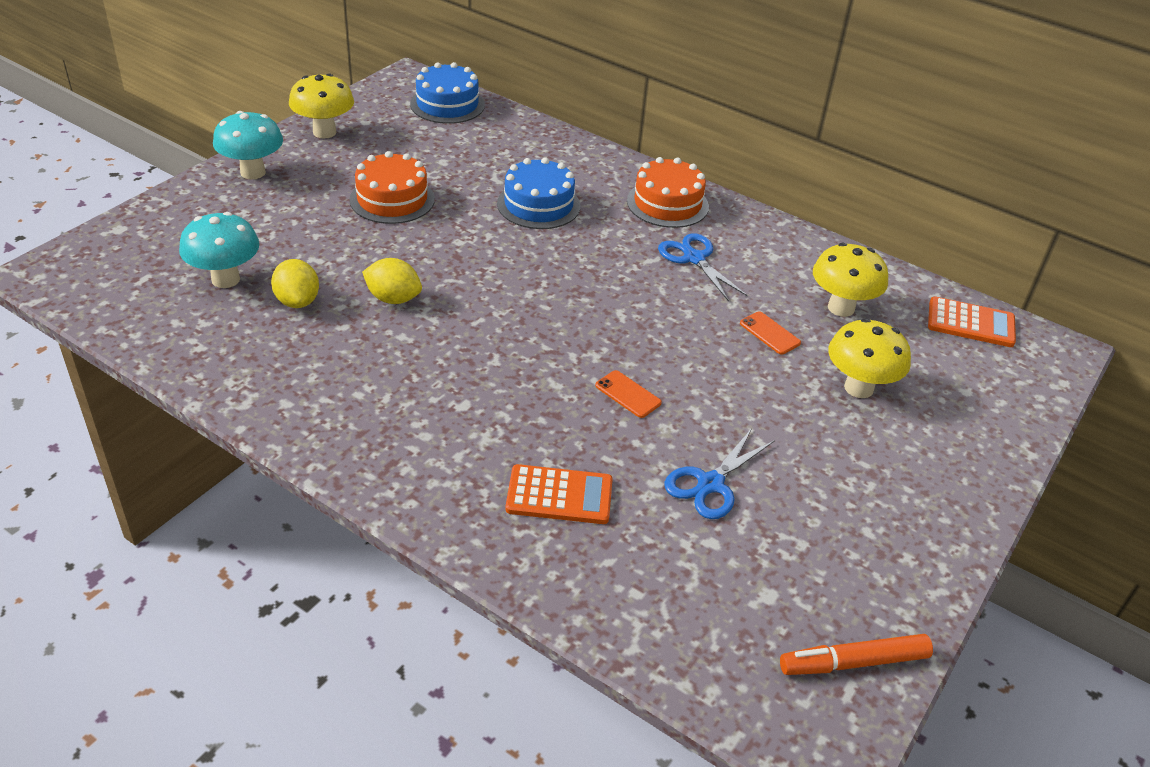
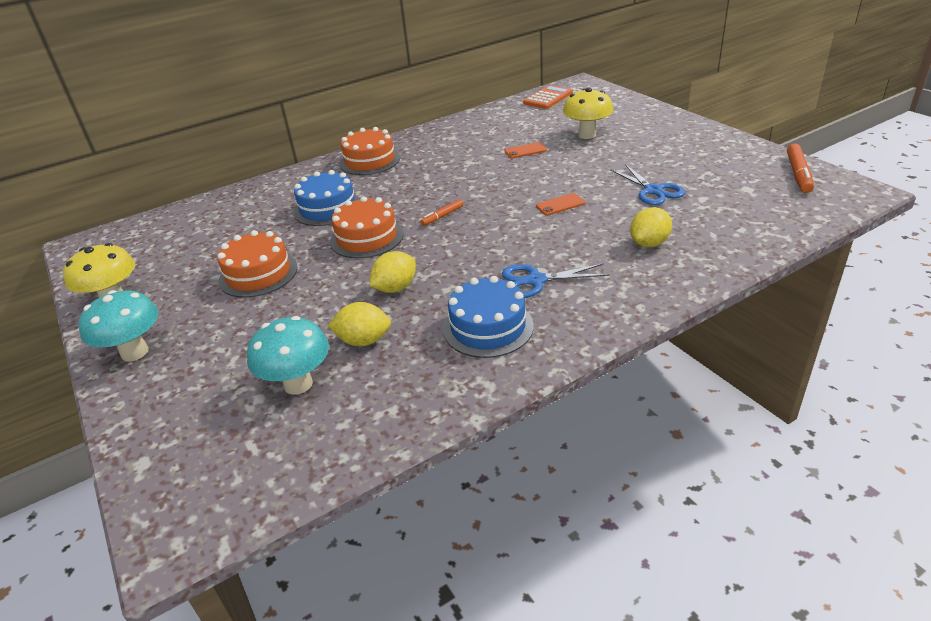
camera: 60 degrees left, 5 degrees down
blue cake [410,62,485,124] -> blue cake moved to [443,276,534,358]
orange calculator [506,464,613,524] -> yellow lemon [630,207,672,247]
blue scissors [658,233,748,302] -> blue scissors moved to [502,264,609,298]
yellow mushroom [813,243,888,317] -> none
none -> orange cake [330,196,404,258]
none -> orange marker [421,199,463,226]

